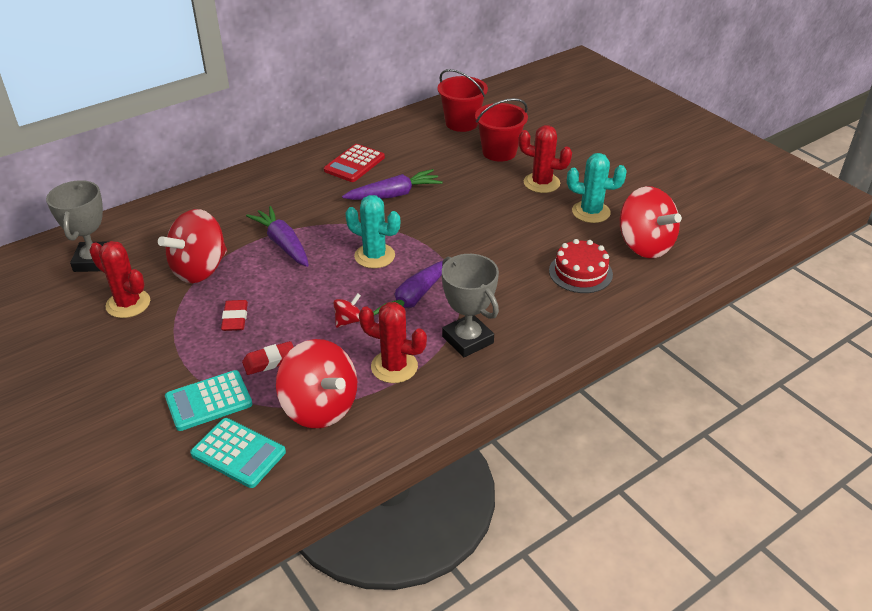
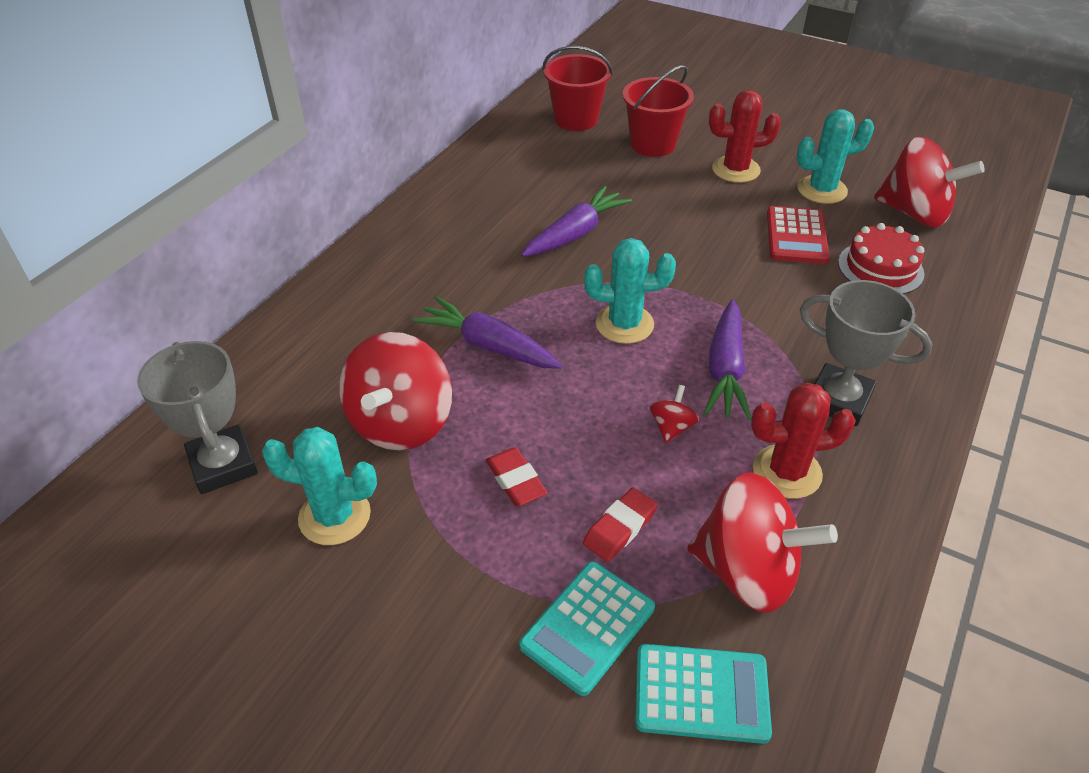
camera: 25 degrees left, 5 degrees up
red cactus [89,241,150,318] -> turquoise cactus [262,427,377,545]
red calculator [324,144,385,182] -> red calculator moved to [767,206,830,264]

